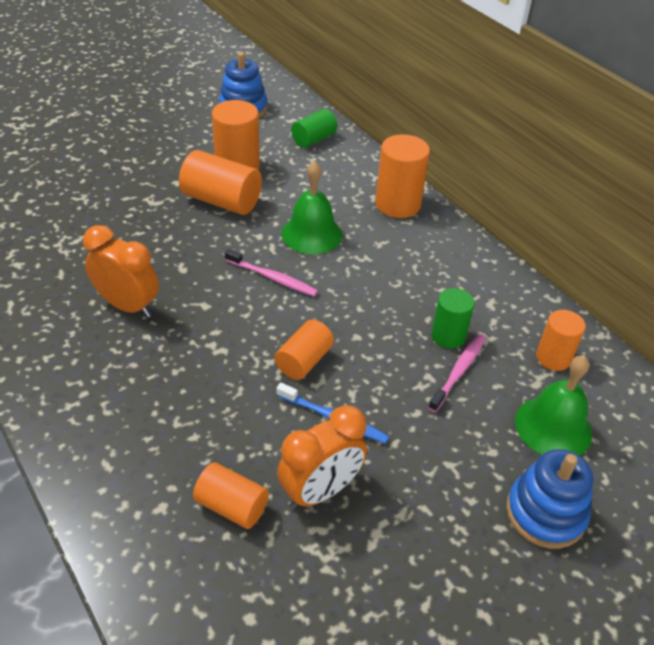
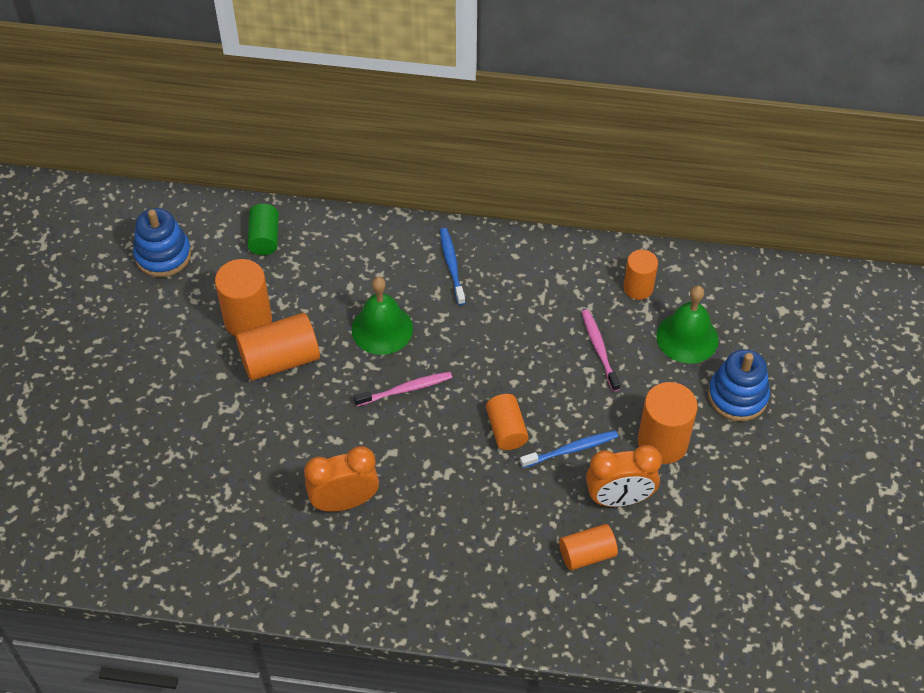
camera: 45 degrees left, 10 degrees up
orange clock [277,405,367,509] -> orange clock turned 75 degrees clockwise [586,445,662,507]
orange cylinder [375,134,430,218] -> orange cylinder moved to [638,382,698,464]
green cylinder [431,288,475,348] -> none
none -> blue toothbrush [440,228,465,305]

